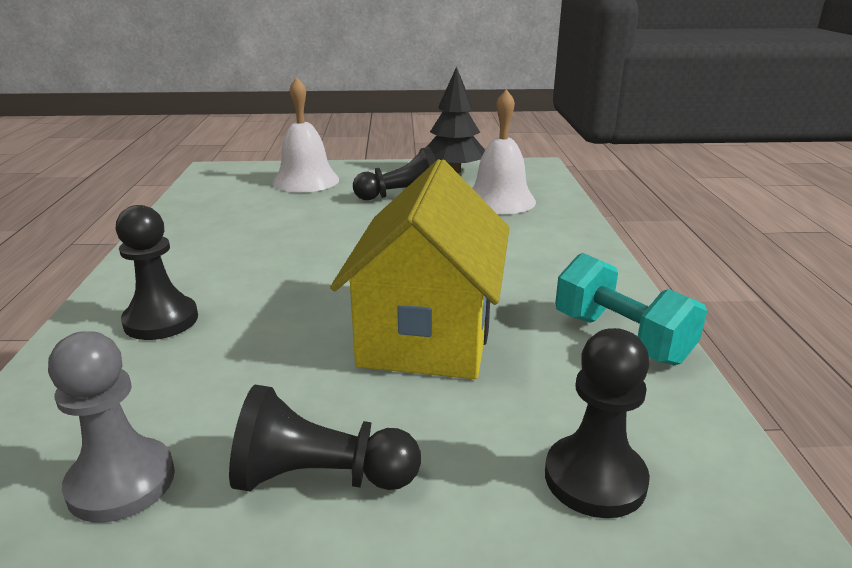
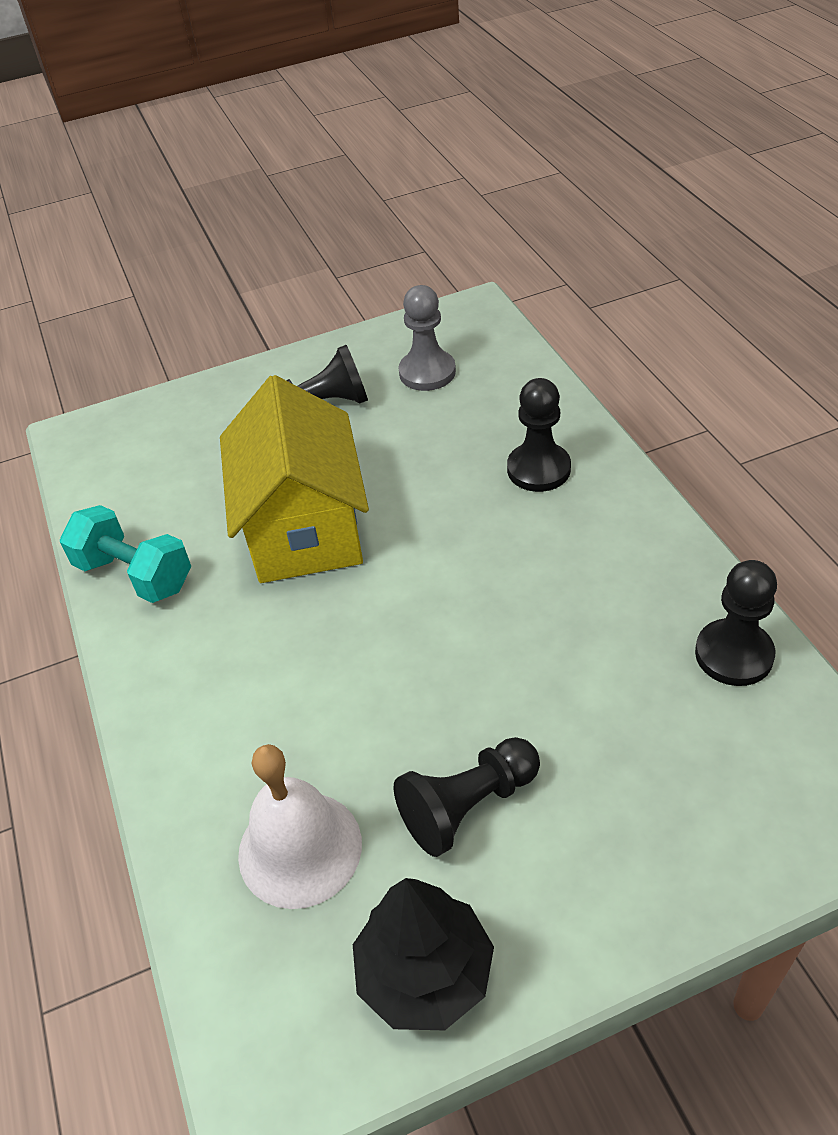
camera: 165 degrees right, 20 degrees up
white bell [273,77,339,192] -> none
black pawn [545,328,650,518] -> black pawn moved to [695,560,777,686]

